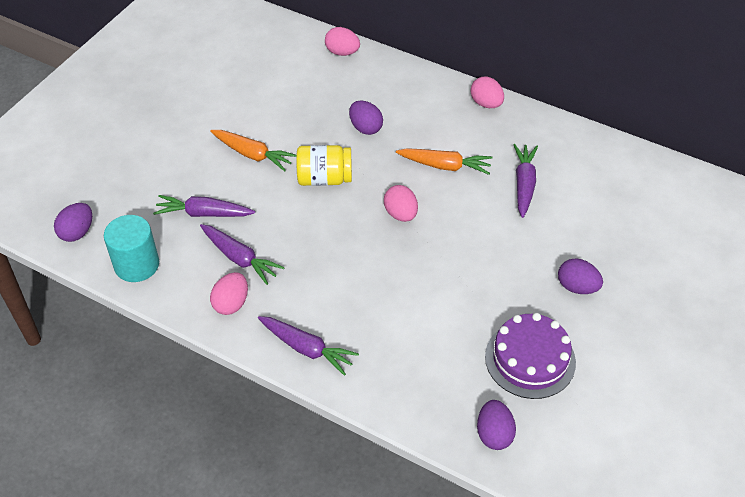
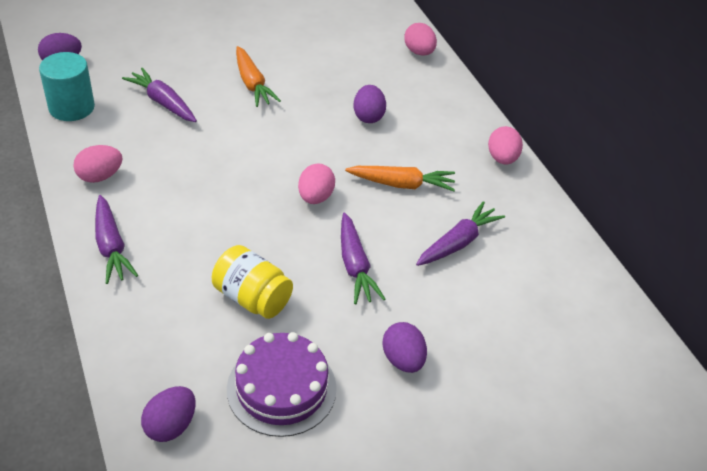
camera: 35 degrees right, 5 degrees down
purple carrot [200,224,285,285] -> purple carrot moved to [341,213,385,304]
yellow jar [296,145,352,186] -> yellow jar moved to [212,245,293,319]
orange carrot [396,148,492,175] -> orange carrot turned 45 degrees counterclockwise [345,166,455,191]

